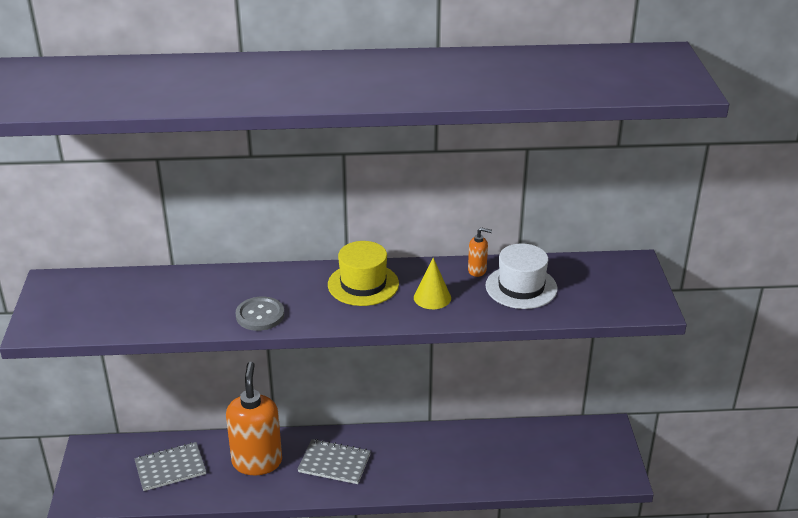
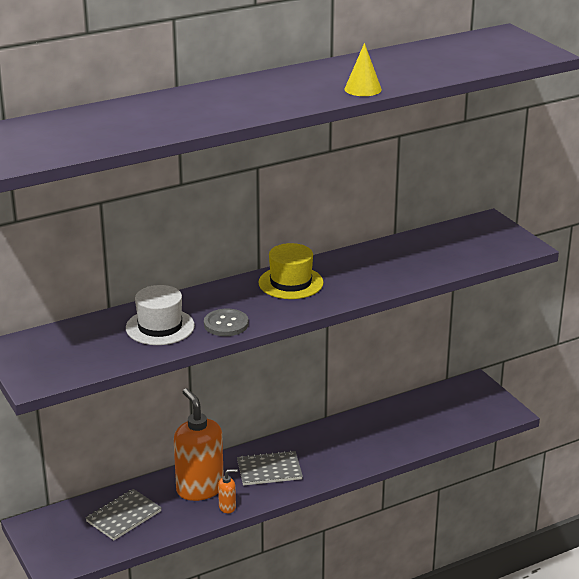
camera: 25 degrees left, 5 degrees down
yellow cone [414,258,451,309] -> yellow cone moved to [345,43,382,96]
orange soap dispenser [468,227,492,277] -> orange soap dispenser moved to [218,469,238,513]
white hat [485,243,557,309] -> white hat moved to [126,285,195,345]

